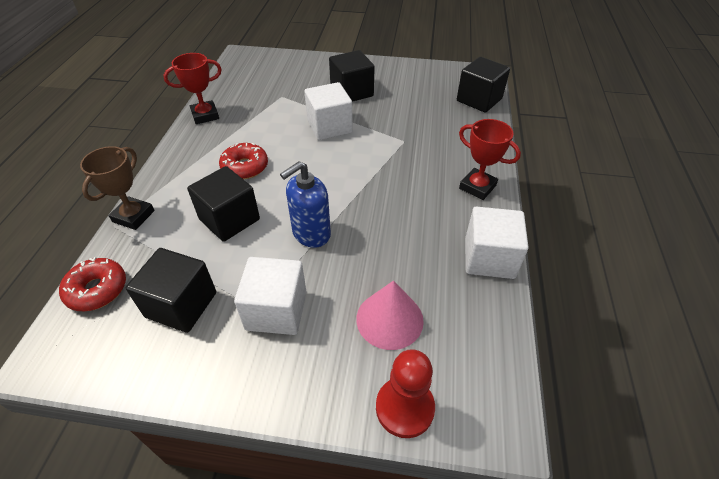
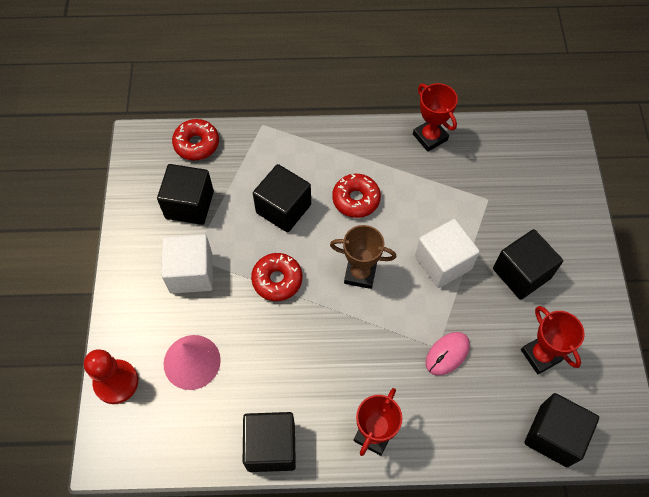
camera: 80 degrees right, 15 degrees up
brown trophy [80,146,155,230] -> brown trophy moved to [330,225,396,289]
blue soap dispenser [280,161,331,248] -> red donut [251,253,303,301]
white cube [465,207,529,279] -> black cube [243,412,296,472]
none -> pink mouse [426,332,470,376]
none -> red trophy [521,306,585,374]

